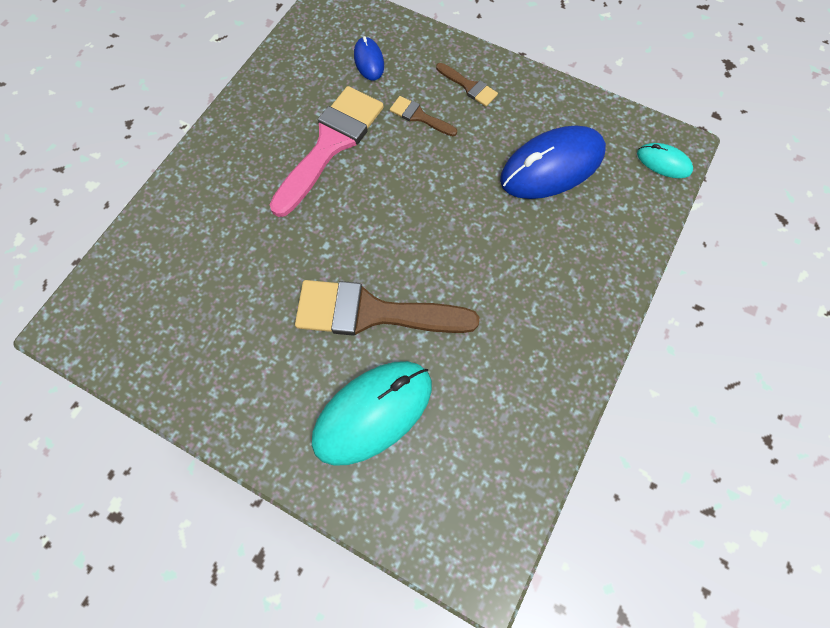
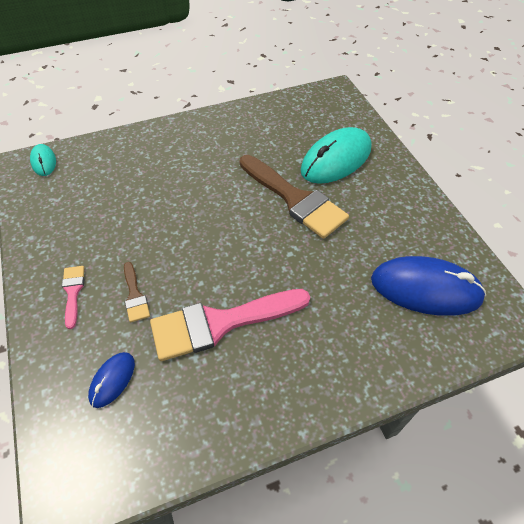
camera: 140 degrees left, 15 degrees down
turquoise mouse [312,361,432,466] -> turquoise mouse turned 45 degrees counterclockwise [300,127,371,184]
brown brush [436,63,498,106] -> pink brush [62,266,84,329]
blue mouse [500,125,606,199] -> blue mouse moved to [371,256,486,316]

